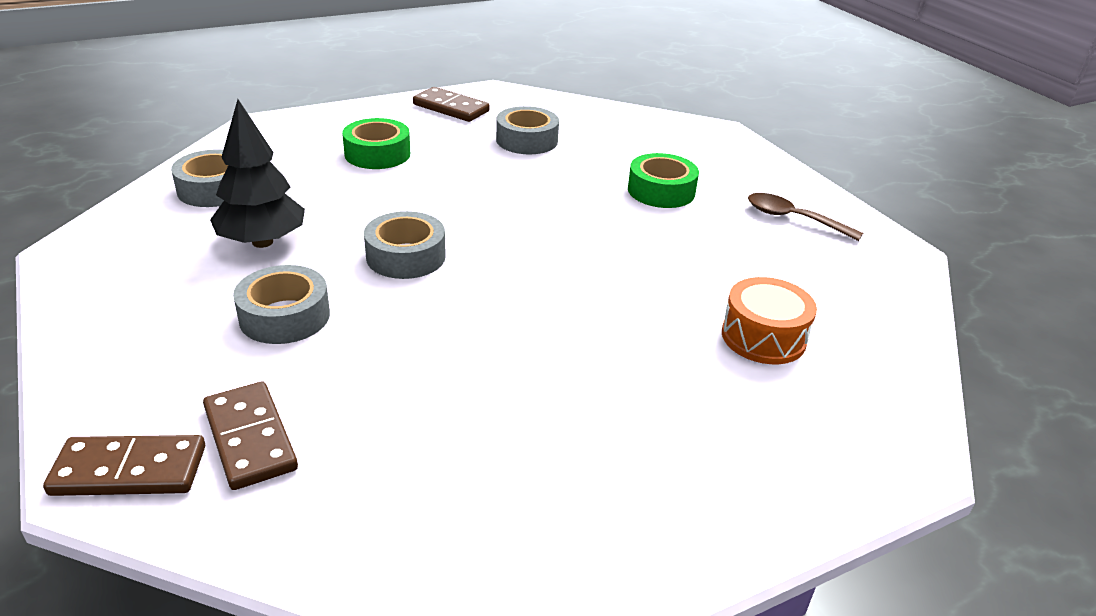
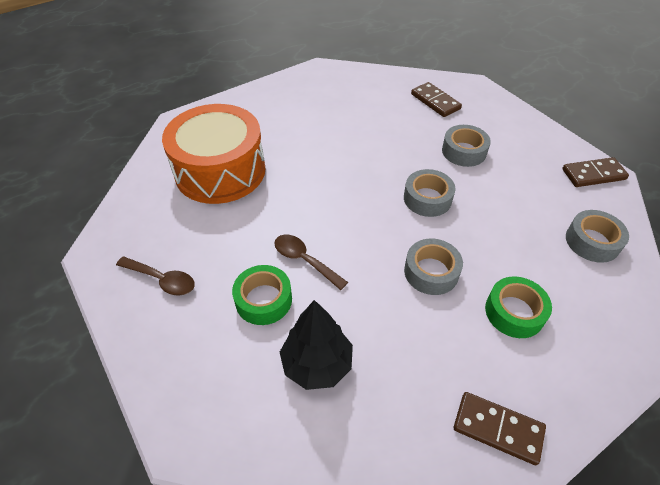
camera: 175 degrees right, 15 degrees up
brown domino [43,435,205,496] -> brown domino moved to [562,157,629,187]
black tree [210,99,305,248] -> black tree moved to [280,300,353,390]
grey tape [496,106,559,154] -> grey tape moved to [404,239,463,295]
orange drum [722,277,817,364] -> orange drum [162,104,266,204], size x2.04
none -> brown spoon [274,234,348,290]

